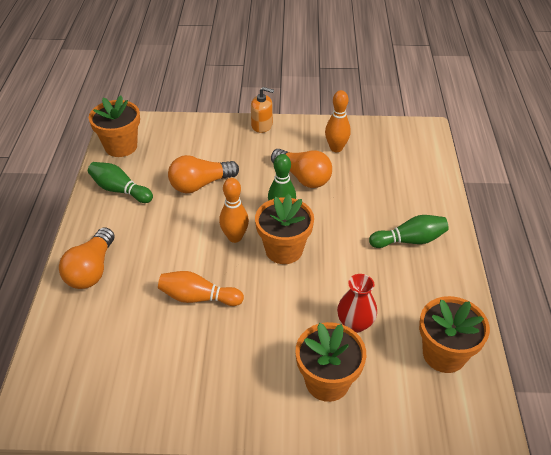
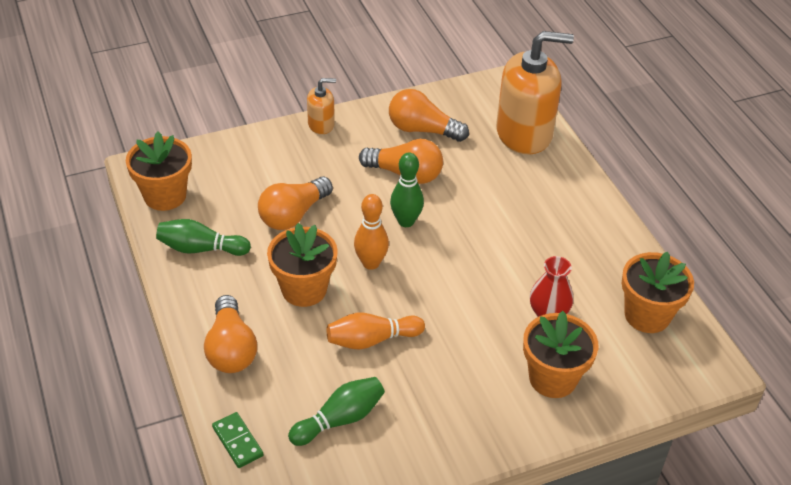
camera: 25 degrees left, 0 degrees up
orange flower pot [255,194,314,264] -> orange flower pot moved to [267,223,338,307]
orange bowling pin [325,90,351,152] -> orange light bulb [389,89,469,142]
green bowling pin [369,215,449,248] -> green bowling pin moved to [288,377,385,446]
none -> green domino [212,412,264,468]
none -> orange soap dispenser [496,31,574,155]

